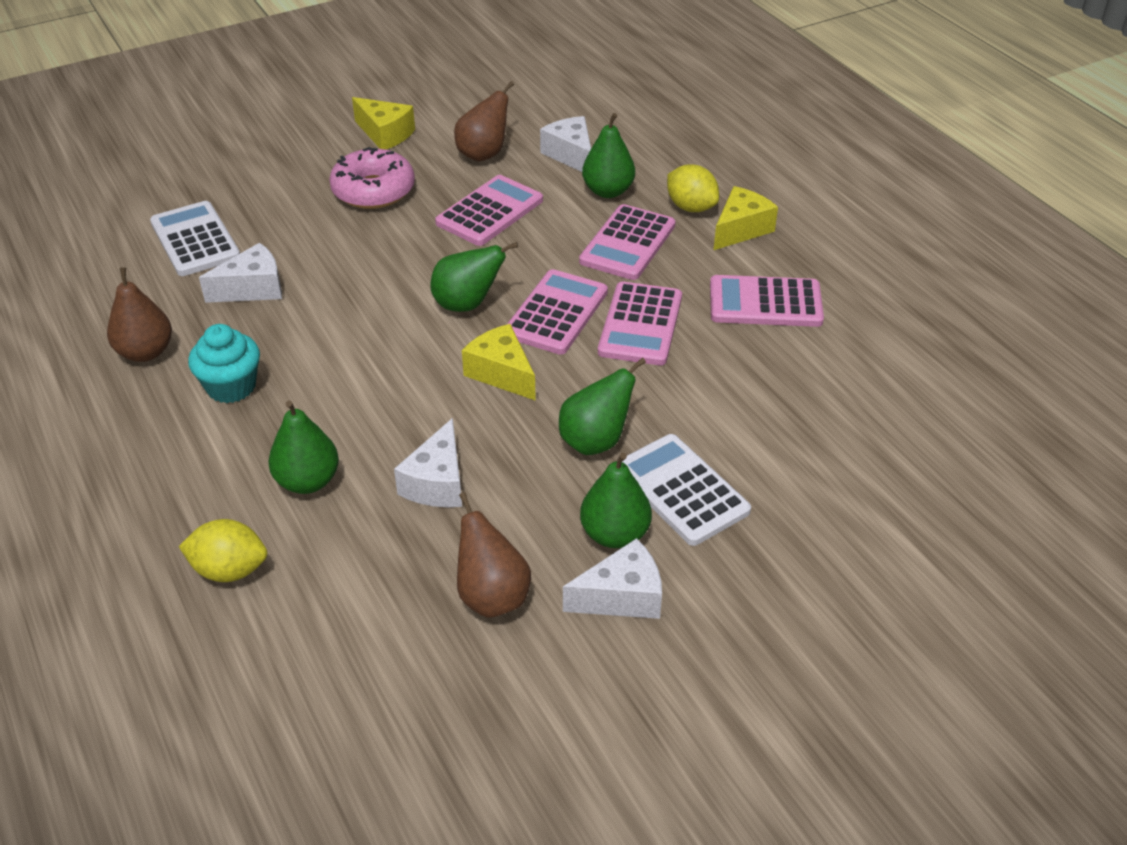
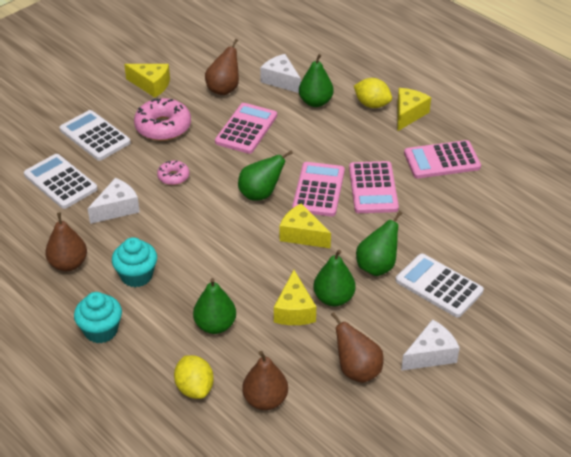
camera: 15 degrees left, 0 degrees up
yellow lemon [179,519,267,582] -> yellow lemon turned 75 degrees clockwise [174,355,214,399]
white cheese [394,418,462,507] -> yellow cheese [274,270,316,325]
pink calculator [579,204,676,280] -> none
green pear [580,453,652,548] -> green pear moved to [313,250,356,307]
none -> white calculator [60,110,131,161]
none -> turquoise cupcake [74,292,122,343]
none -> pink donut [157,160,189,185]
none -> brown pear [242,351,288,410]

